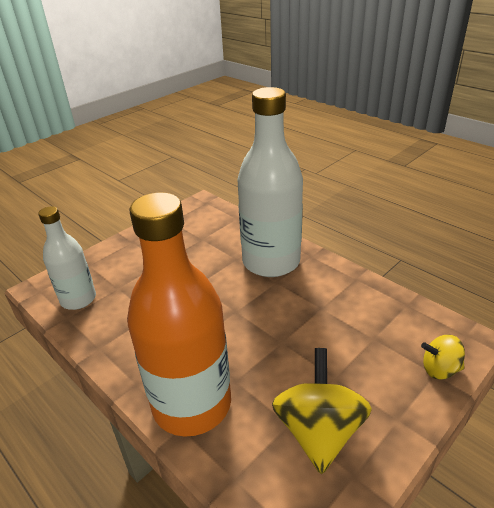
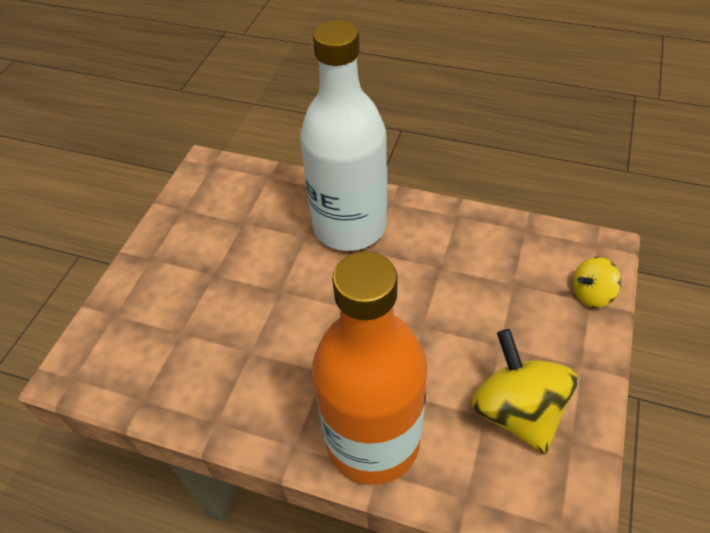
camera: 25 degrees left, 15 degrees up
white bottle [38,206,96,310] -> none

